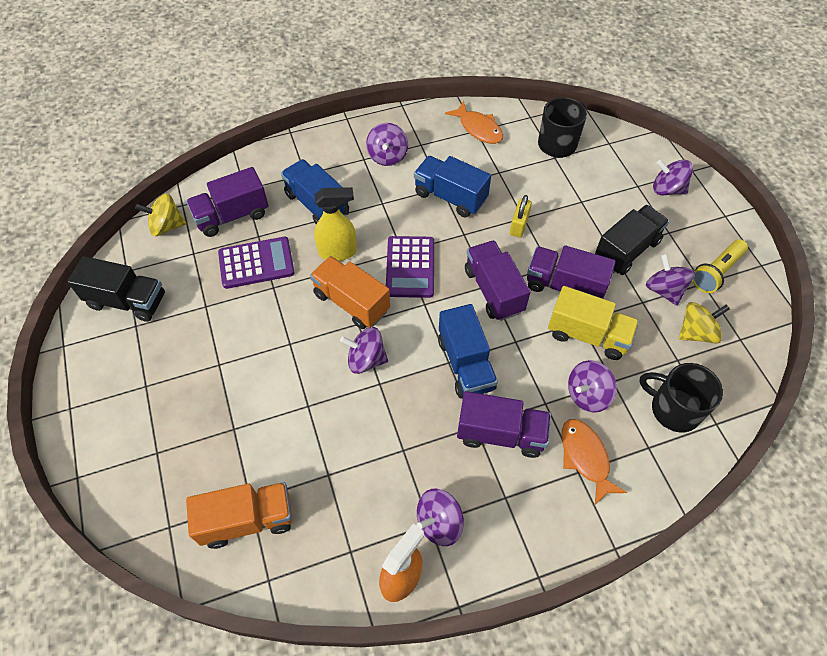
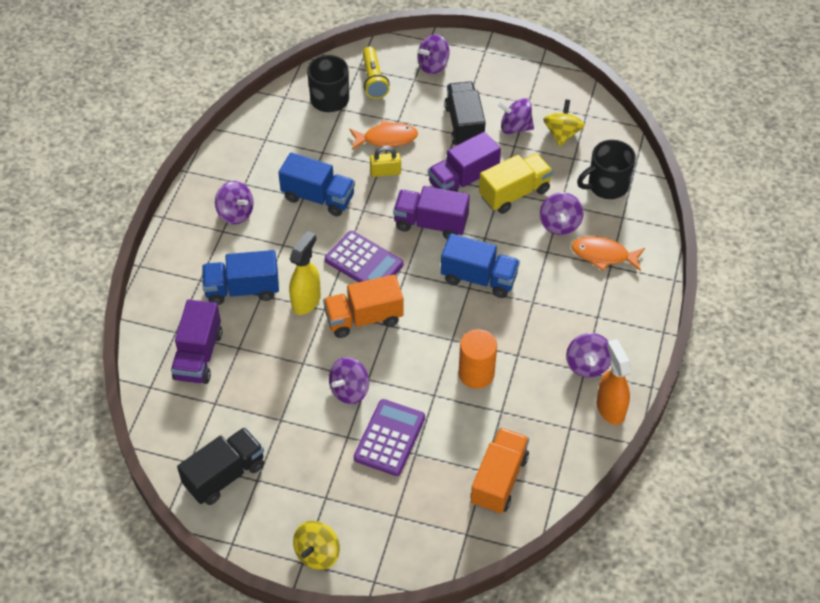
camera: 55 degrees left, 5 degrees down
yellow spinning top [135,193,186,236] -> yellow spinning top moved to [293,521,340,570]
purple calculator [218,237,295,289] -> purple calculator moved to [354,399,425,476]
purple spinning top [340,327,388,374] -> purple spinning top moved to [329,357,369,404]
blue truck [414,156,491,217] -> blue truck turned 135 degrees counterclockwise [278,152,355,216]
orange fish [445,101,503,144] -> orange fish moved to [350,120,418,150]
purple truck [457,391,551,458] -> none
yellow padlock [510,195,532,237] -> yellow padlock turned 60 degrees counterclockwise [370,146,401,177]
yellow flashlight [692,239,748,293] -> yellow flashlight moved to [363,47,390,99]
none -> orange cylinder [459,329,497,389]

